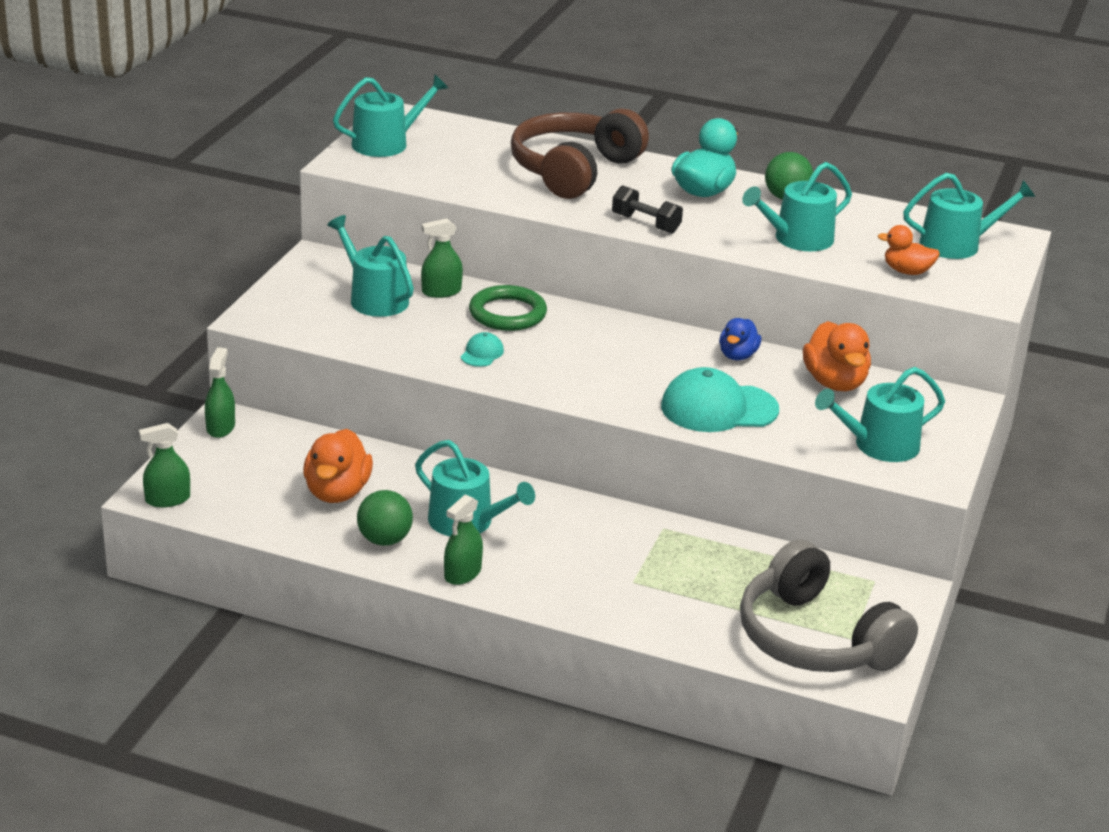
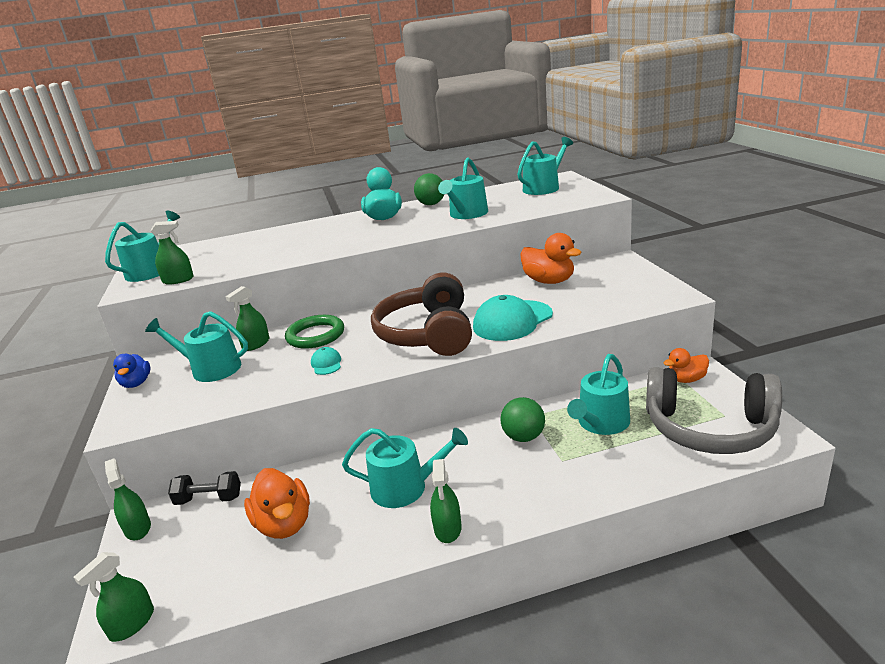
camera: 30 degrees left, 5 degrees down
green ball [357,490,413,546] -> green ball moved to [500,397,545,442]
brown headphones [511,108,649,199] -> brown headphones moved to [371,273,472,356]
black dumbbell [612,185,683,233] -> black dumbbell moved to [168,471,241,505]
blue duck [719,318,761,360] -> blue duck moved to [113,354,150,388]
turquoise watering can [815,367,945,462] -> turquoise watering can moved to [567,354,630,435]
orange duck [878,225,940,275] -> orange duck moved to [664,348,709,383]
none -> green spray bottle [150,221,194,285]

